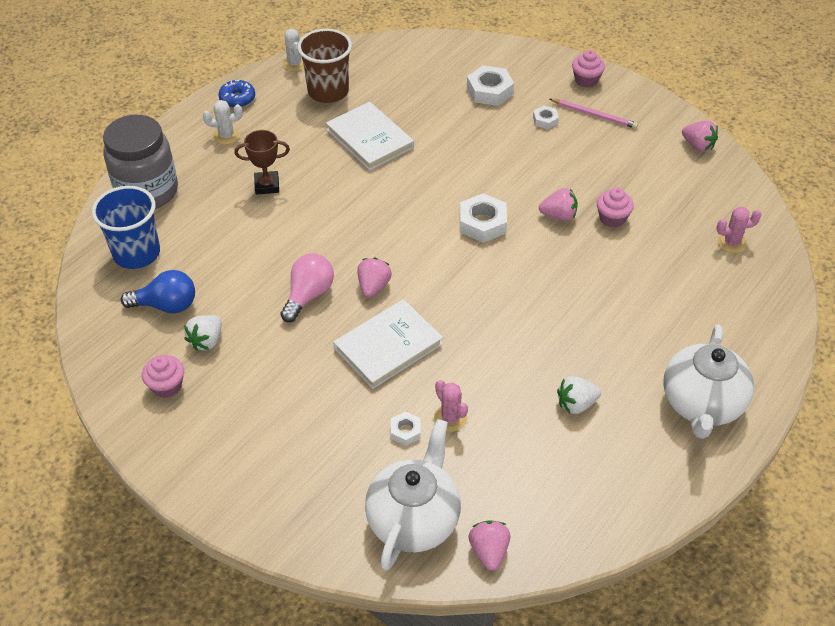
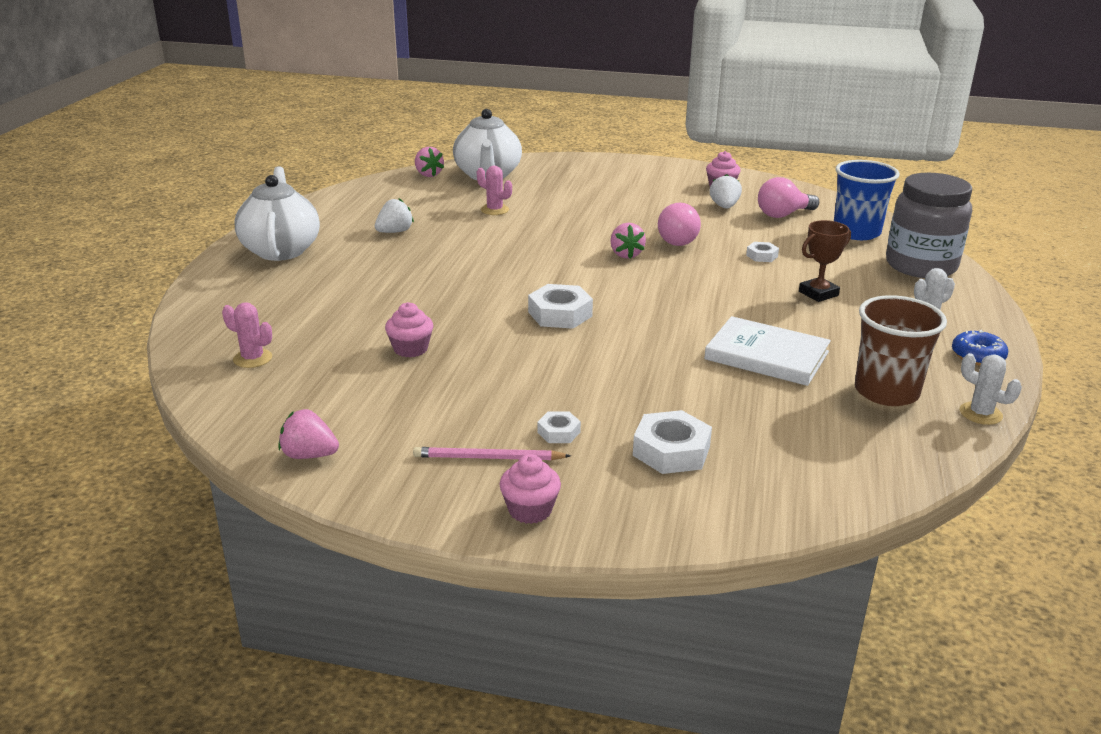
camera: 155 degrees right, 20 degrees down
blue light bulb [121,270,195,314] -> pink light bulb [758,177,819,218]
white book [333,299,443,389] -> none
white nut [391,412,421,446] -> white nut moved to [746,242,779,262]
pink strawberry [539,188,578,221] -> none
pink cactus [716,207,762,253] -> pink cactus turned 60 degrees clockwise [222,302,272,368]

